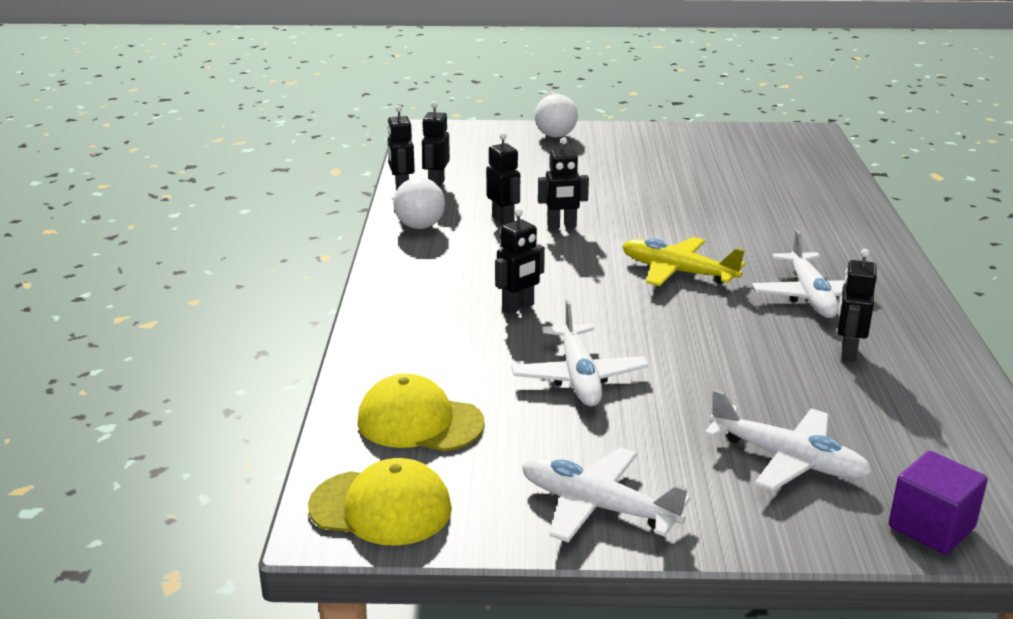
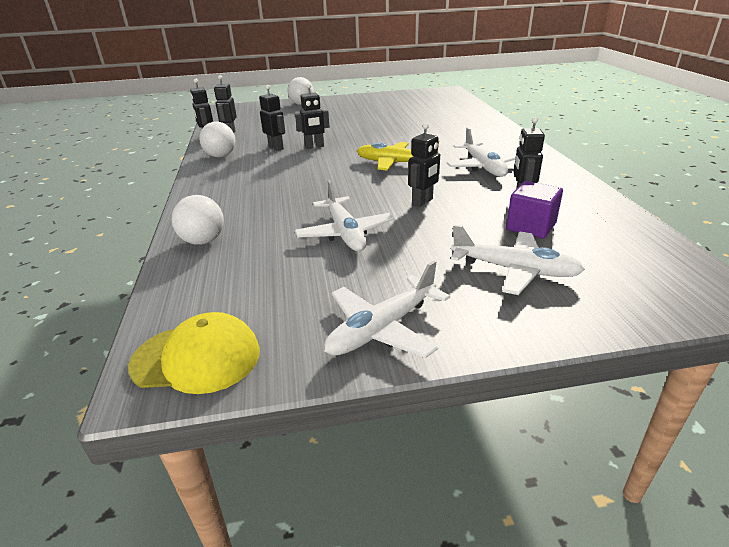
camera: 10 degrees left, 5 degrees up
yellow cap [357,373,485,451] -> none
black robot [495,208,545,314] -> black robot moved to [408,123,440,207]
white plane [522,447,690,542] -> white plane turned 60 degrees counterclockwise [324,261,450,358]
purple cube [889,451,988,554] -> purple cube moved to [506,181,563,238]
none -> white ball [172,195,224,245]

